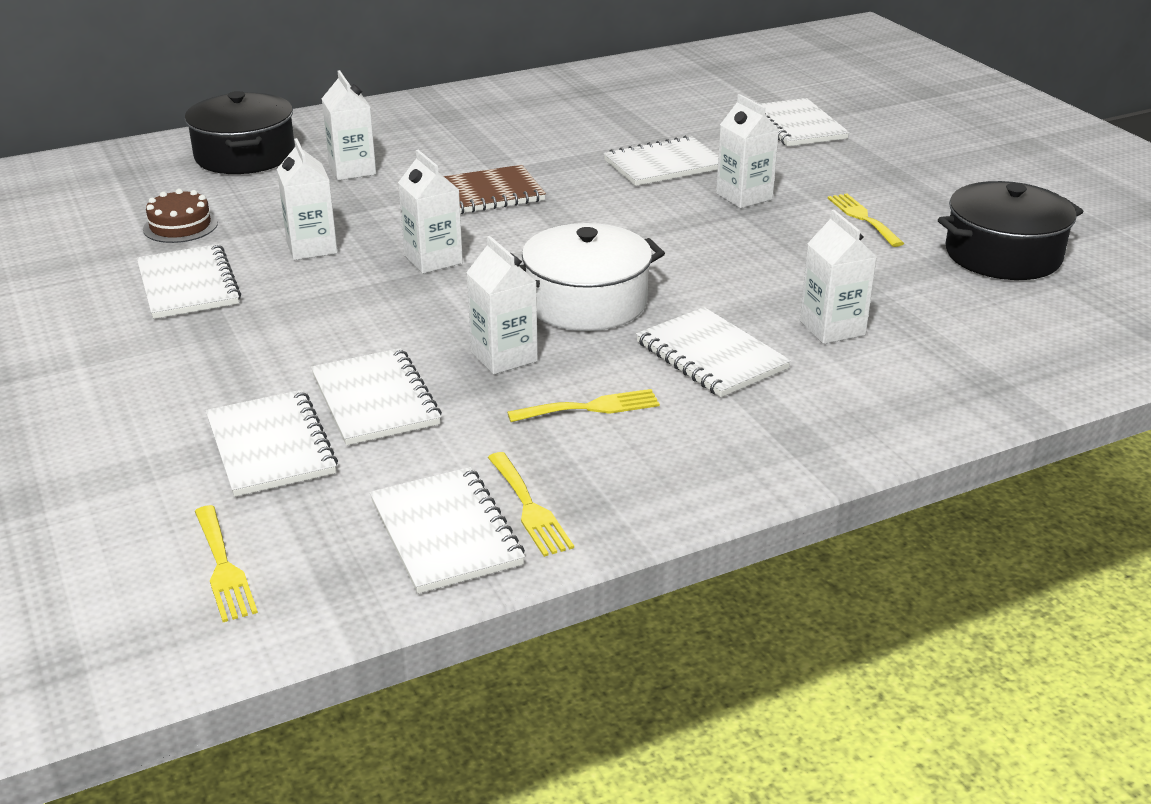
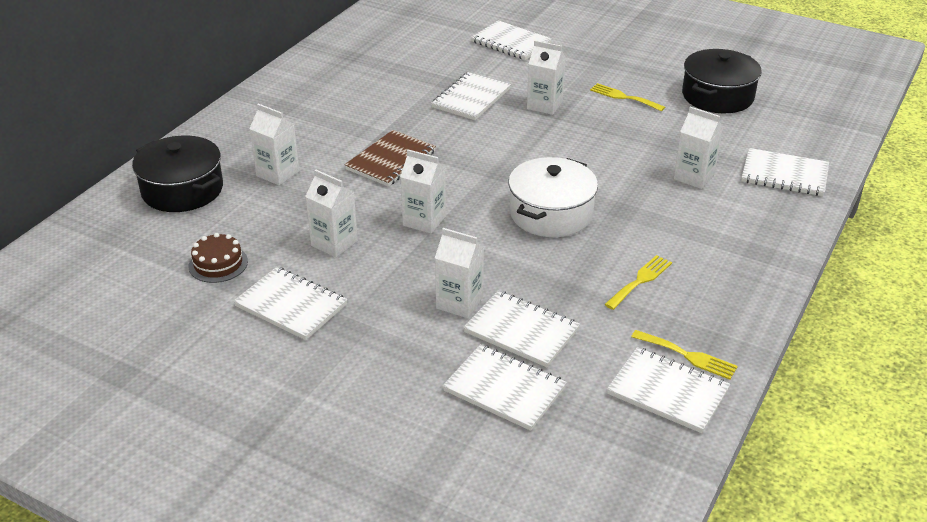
camera: 35 degrees left, 5 degrees up
yellow fork [195,505,258,622] -> none
white carton [466,236,538,375] -> white carton moved to [435,228,484,318]
white notebook [636,307,791,397] -> white notebook moved to [741,148,829,196]

